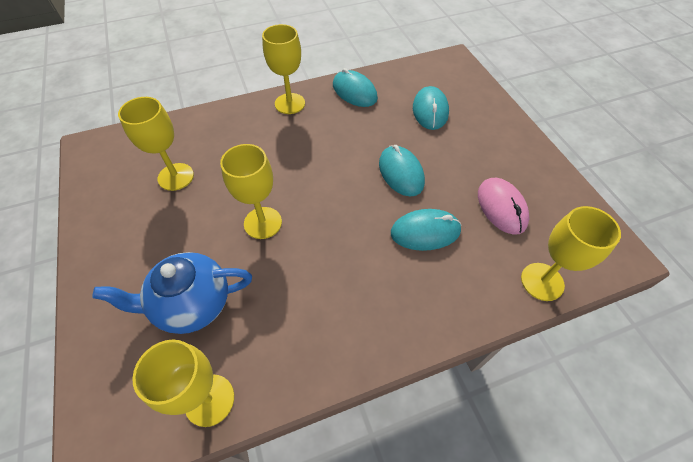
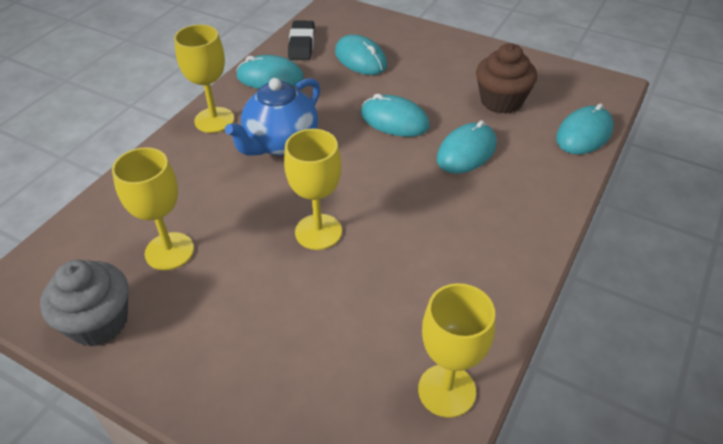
camera: 40 degrees left, 10 degrees down
blue teapot [92,252,252,334] -> blue teapot moved to [225,78,320,156]
pink mouse [478,178,529,235] -> brown cupcake [476,43,537,114]
yellow goblet [521,206,621,301] -> turquoise mouse [556,103,614,154]
none -> grey cupcake [40,260,128,346]
none -> black eraser [288,21,314,60]

